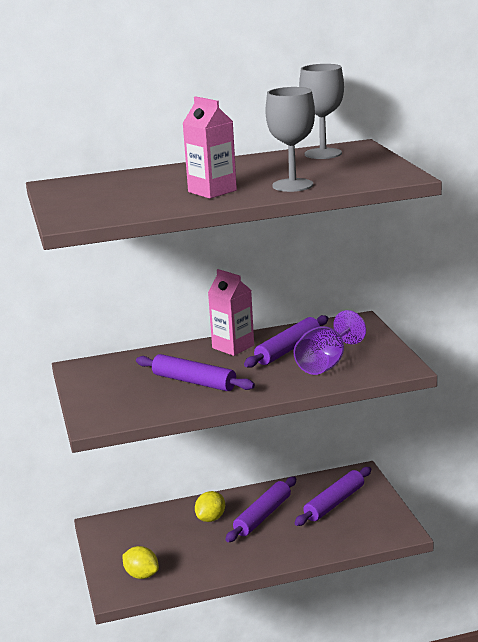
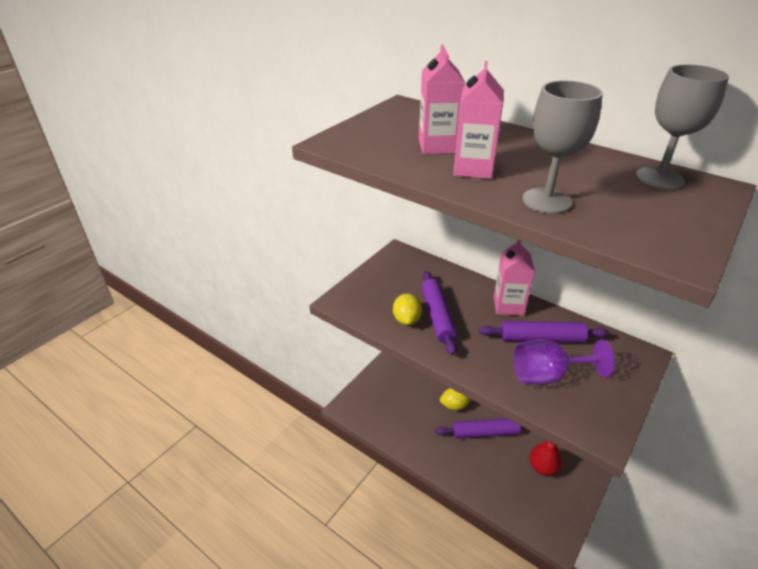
camera: 50 degrees right, 15 degrees up
yellow lemon [122,546,159,579] -> yellow lemon moved to [393,293,422,325]
purple rolling pin [295,467,371,526] -> red pear [529,440,562,476]
none -> pink carton [419,45,465,154]

